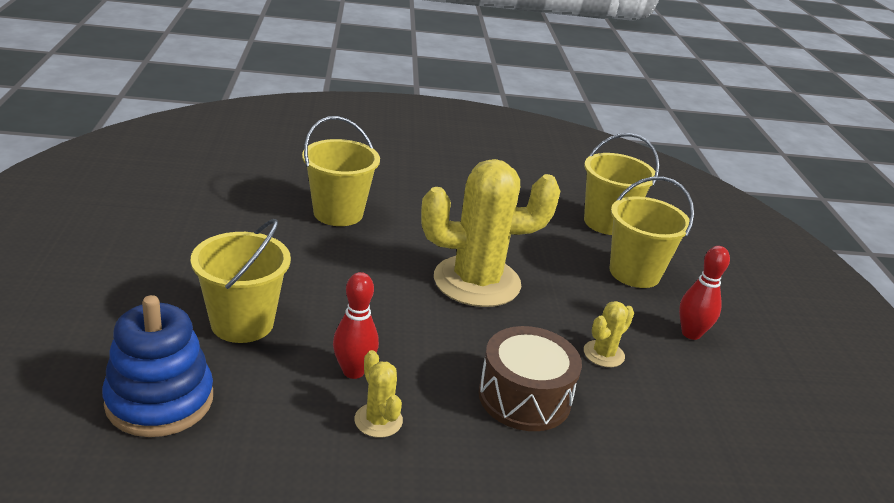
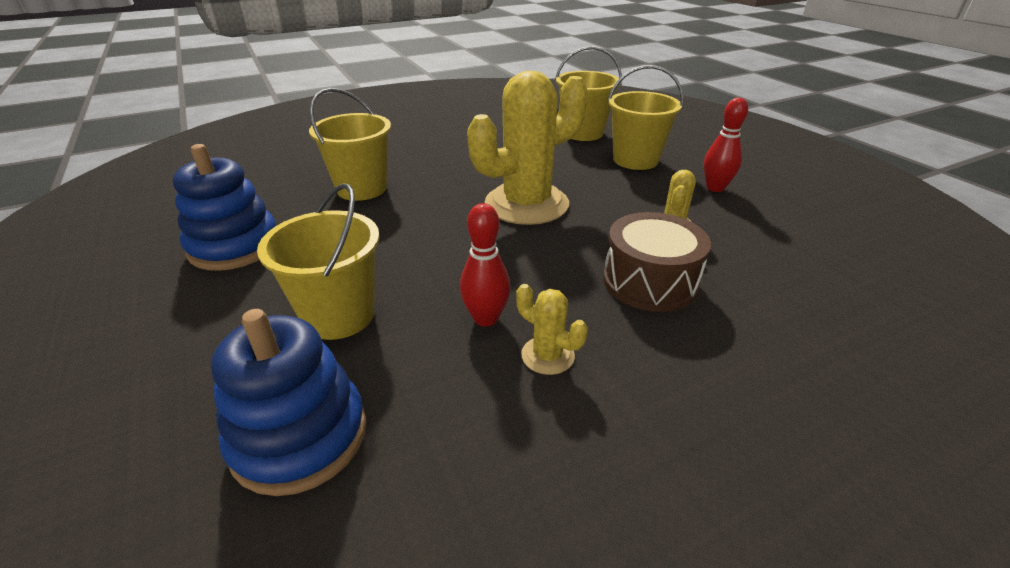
camera: 20 degrees left, 5 degrees up
none -> blue stacking toy [173,144,276,271]

